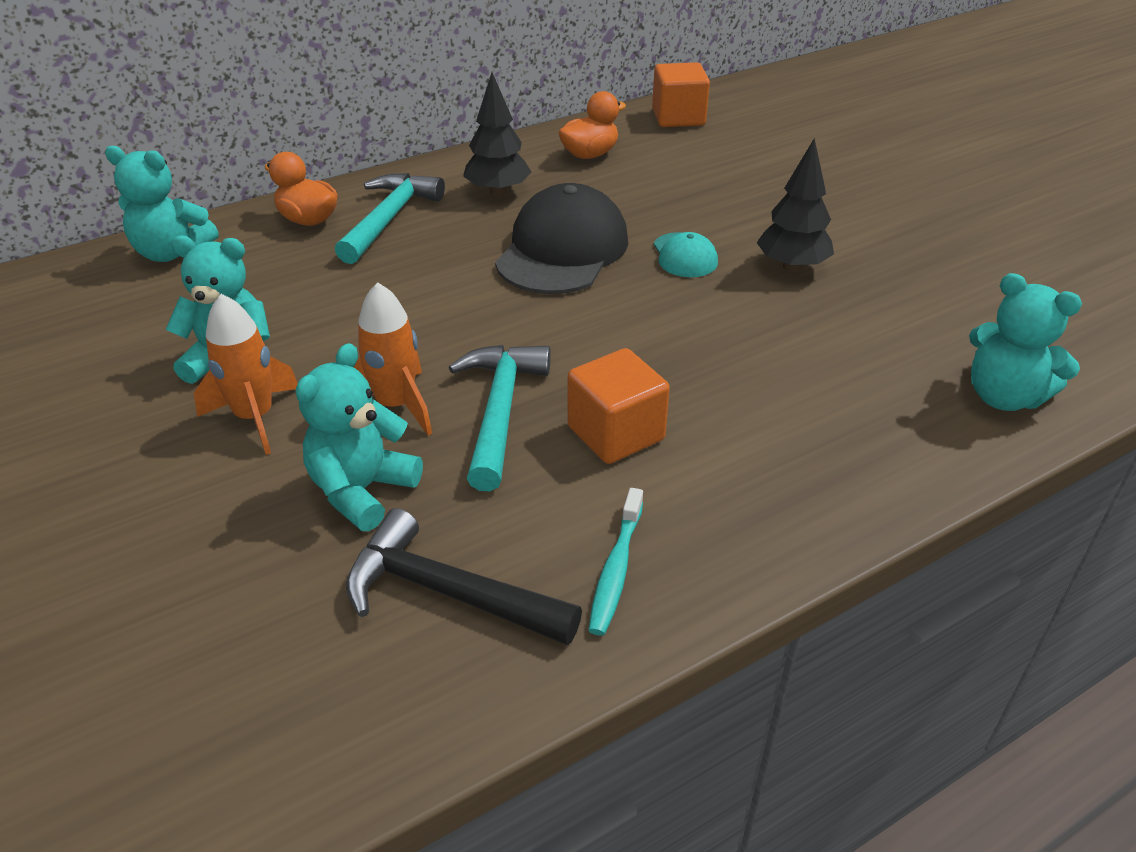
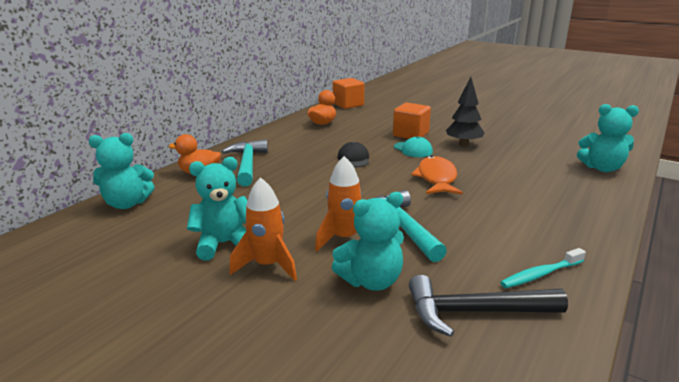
camera: 25 degrees left, 15 degrees down
turquoise teddy bear [296,343,423,531] -> turquoise teddy bear turned 120 degrees counterclockwise [332,192,404,291]
black tree [463,72,532,196] -> none
black cap [495,183,628,294] -> black cap [338,142,369,168], size x0.49
orange cube [568,348,670,464] -> orange cube moved to [393,103,431,139]
turquoise toothbrush [588,488,643,636] -> turquoise toothbrush turned 75 degrees clockwise [500,248,586,288]
none -> orange fish [411,156,463,195]

